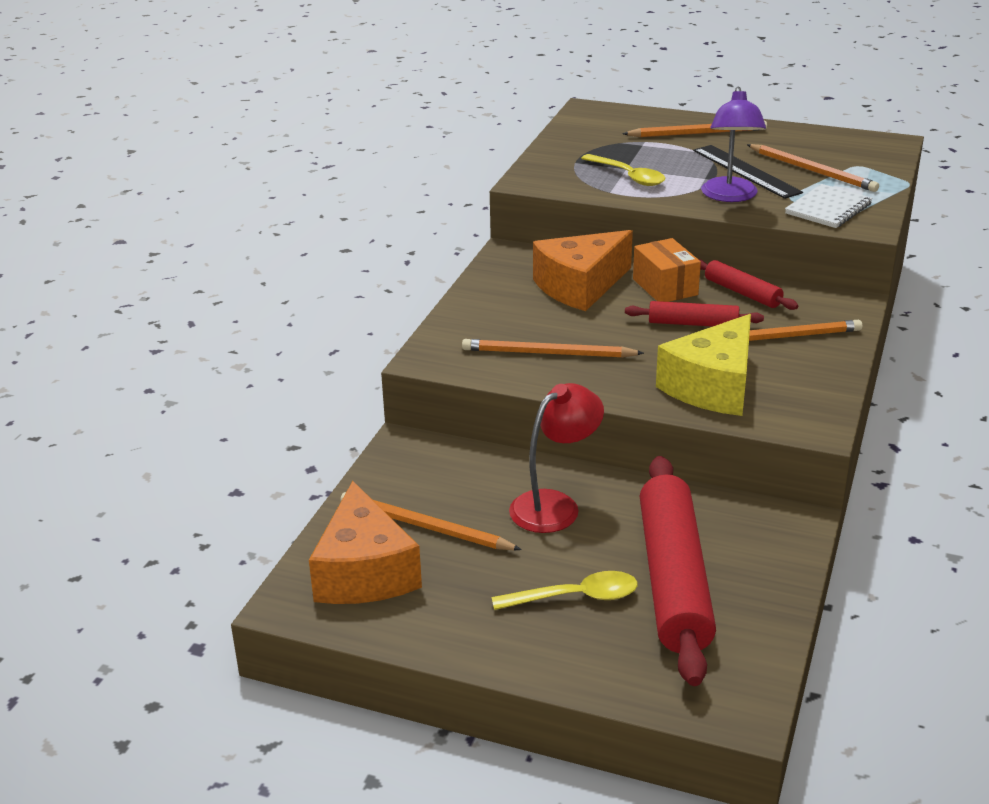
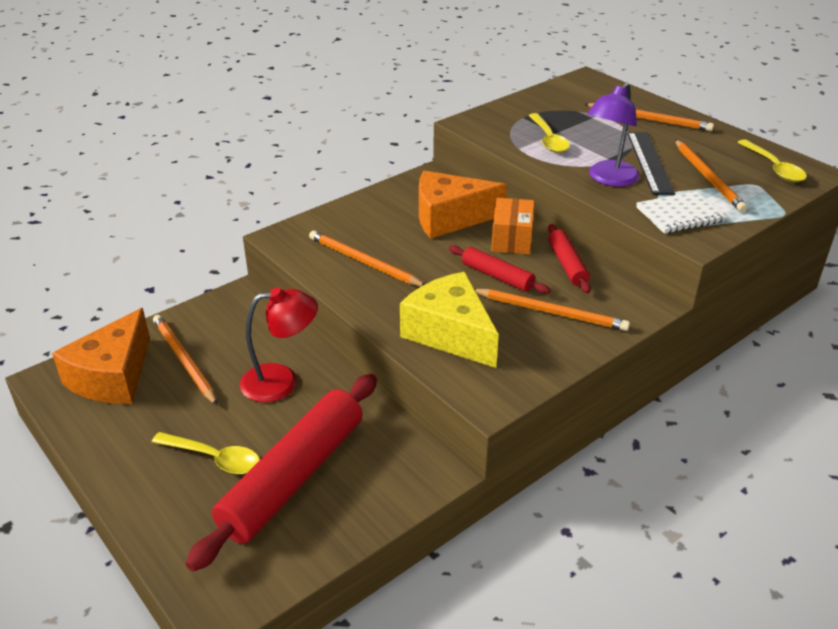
camera: 30 degrees right, 5 degrees up
yellow cheese [656,314,751,416] -> yellow cheese turned 75 degrees clockwise [400,272,499,368]
none -> yellow spoon [737,139,807,182]

